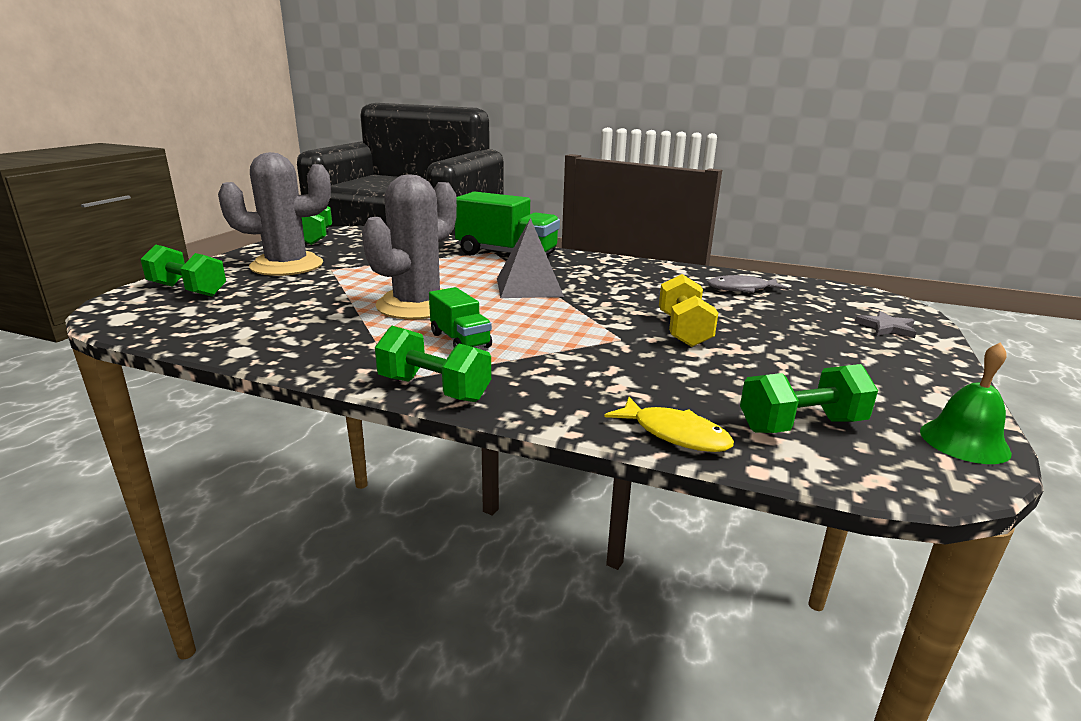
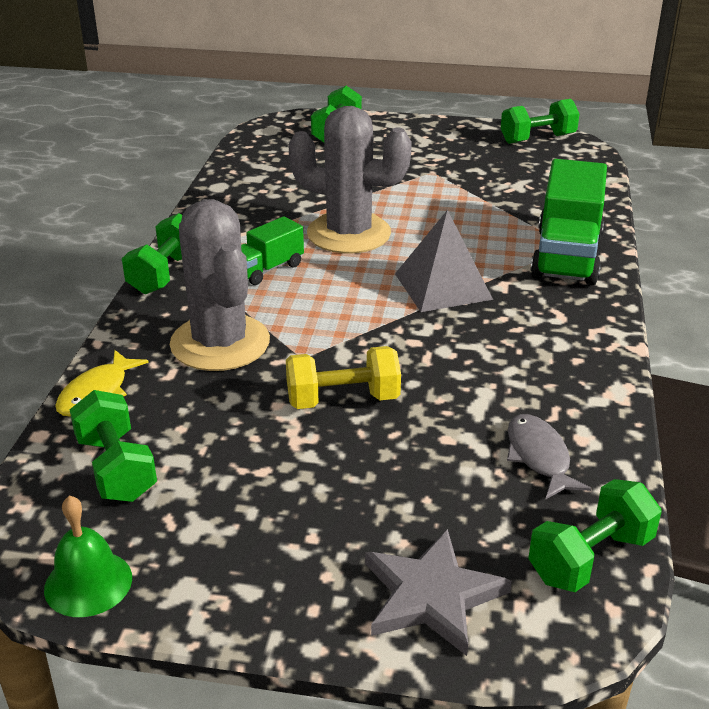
camera: 80 degrees right, 10 degrees up
grey cactus [218,152,331,276] -> grey cactus moved to [170,199,270,371]
grey star [855,311,916,338] -> grey star [365,529,512,656], size x1.68
none -> green dumbbell [528,479,662,592]

